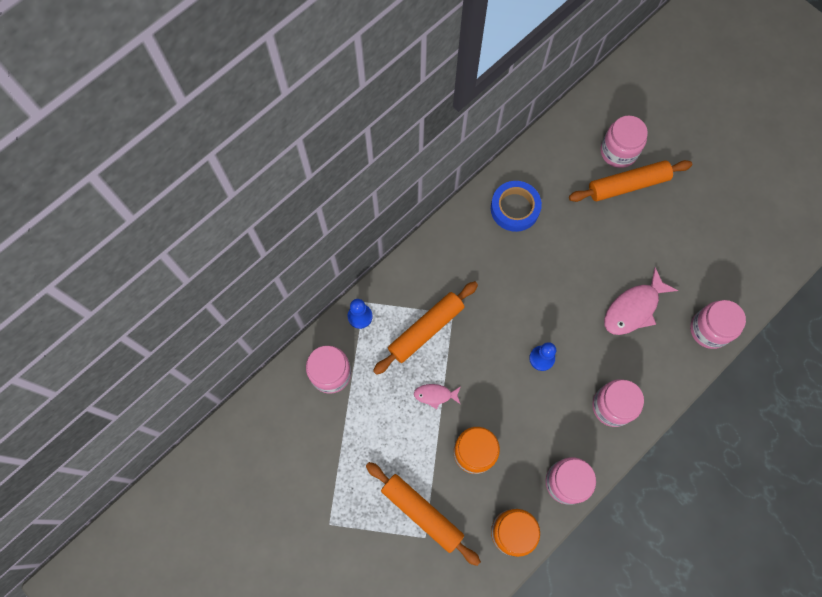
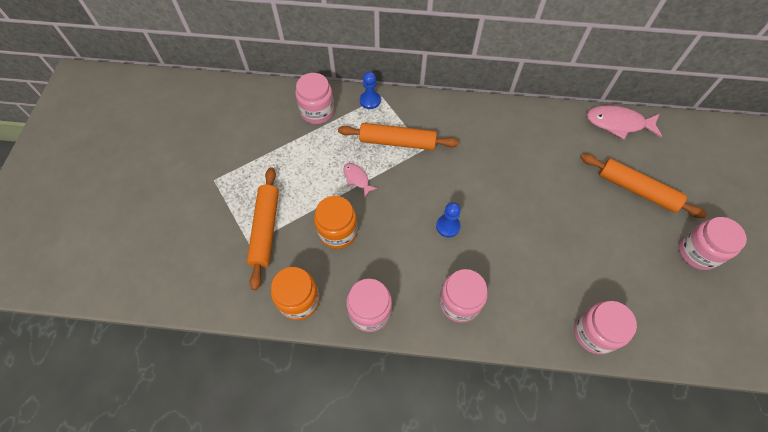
camera: 50 degrees right, 10 degrees down
blue tape [491,181,542,232] -> none
pink jar [600,116,648,168] -> pink jar moved to [679,217,747,270]
pink fish [604,267,678,335] -> pink fish moved to [587,105,662,139]

